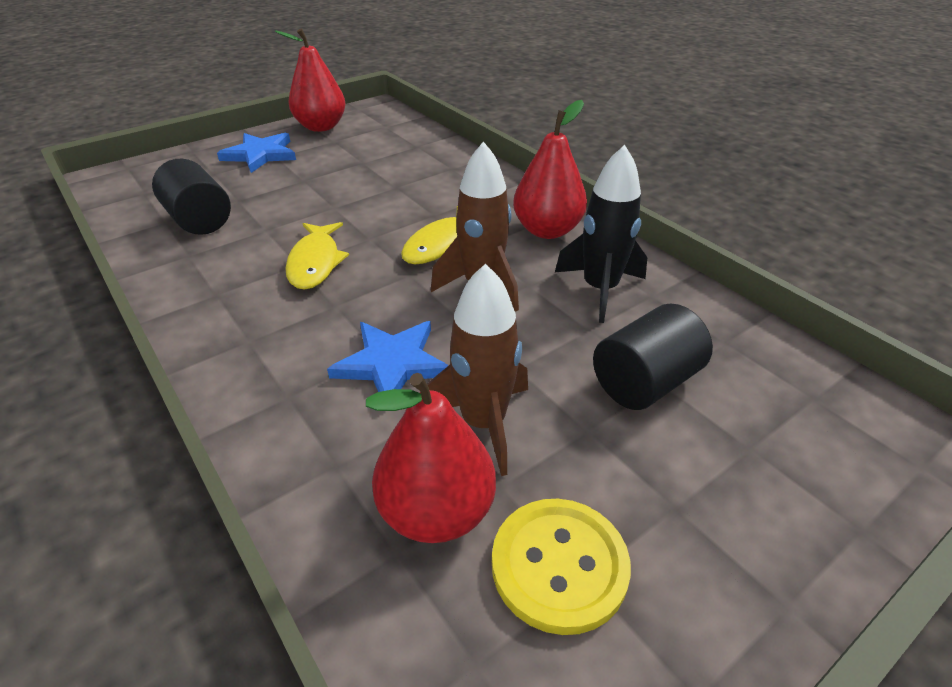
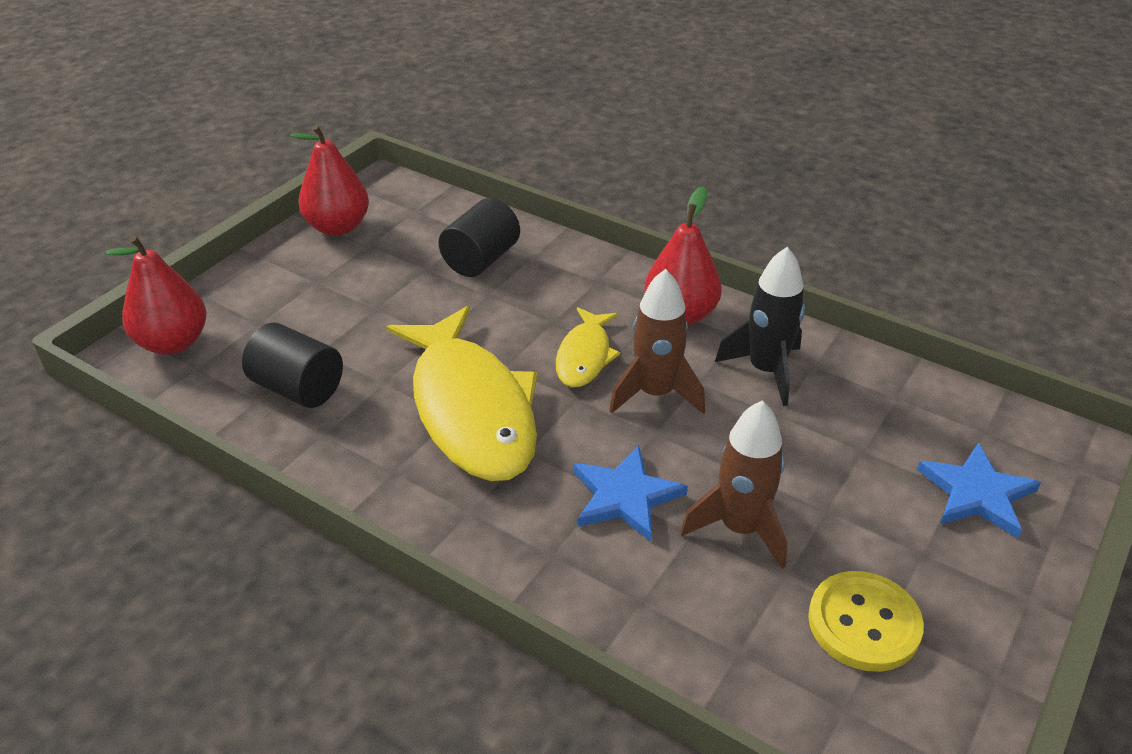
camera: 20 degrees left, 0 degrees up
blue star [217,133,296,173] -> blue star moved to [917,443,1041,538]
yellow fish [285,222,349,290] -> yellow fish [386,306,538,481], size x2.00
red pear [366,373,496,543] -> red pear moved to [105,235,207,355]
black cylinder [593,304,713,410] -> black cylinder moved to [438,198,520,277]

